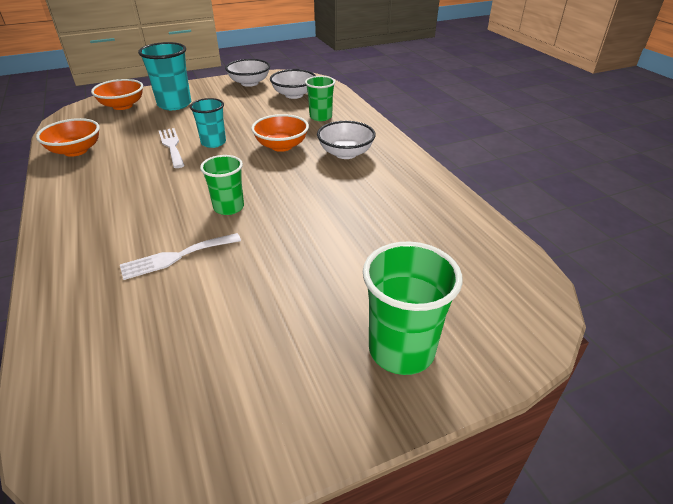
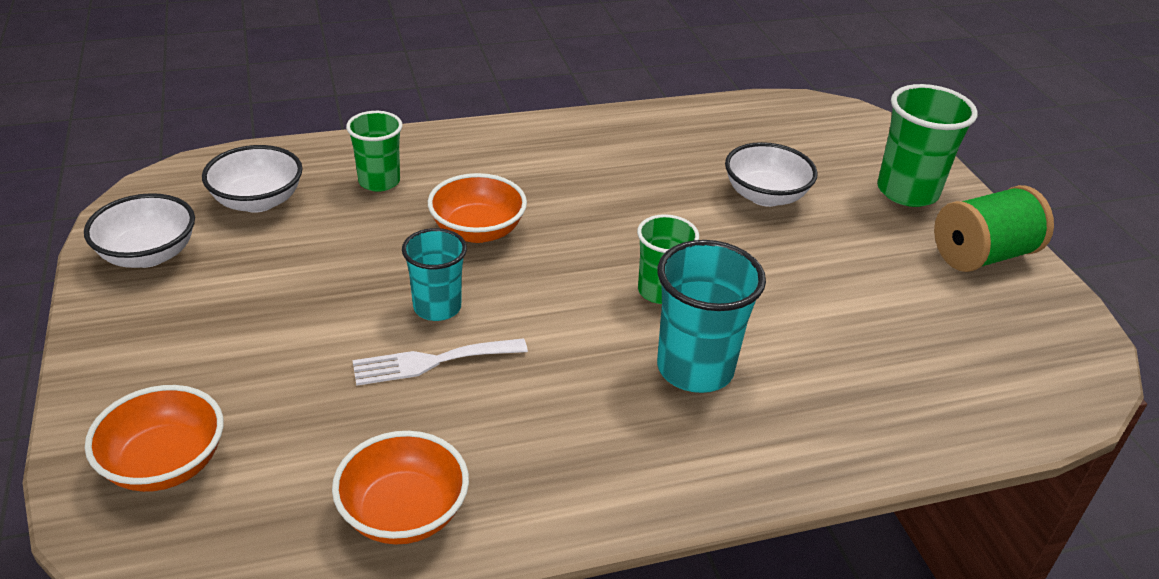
camera: 85 degrees left, 0 degrees up
white fork [120,233,241,280] -> none
turquoise cup [138,42,191,110] -> turquoise cup moved to [657,240,766,393]
white bowl [317,121,376,159] -> white bowl moved to [725,142,818,207]
none -> green spool [934,185,1054,272]

